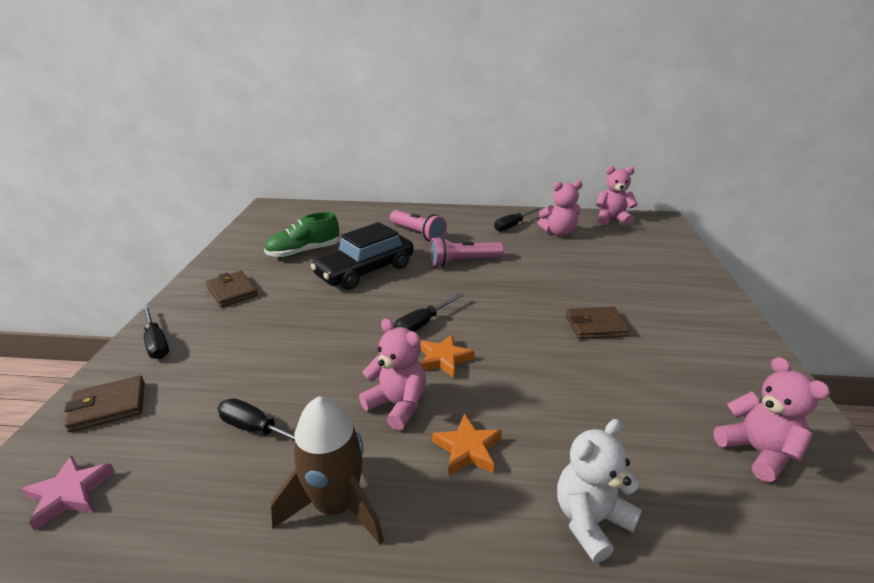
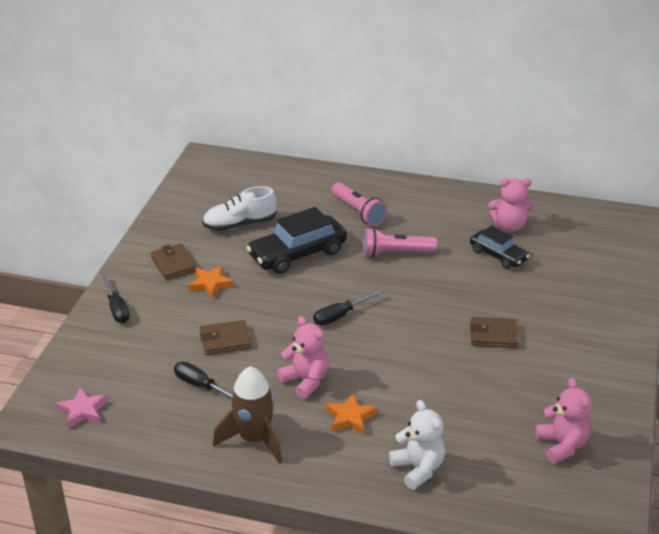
camera: 10 degrees right, 5 degrees up
brown wallet [64,376,145,432] -> brown wallet moved to [200,320,252,355]
green shoe [264,212,340,257] -> white shoe [202,186,277,231]
orange star [420,334,474,378] -> orange star moved to [188,266,234,299]
black screwdriver [494,208,540,232] -> none
white teddy bear [557,419,642,563] -> white teddy bear turned 90 degrees clockwise [389,400,445,490]
pink teddy bear [596,166,638,225] -> none
none -> black car [470,225,530,269]

